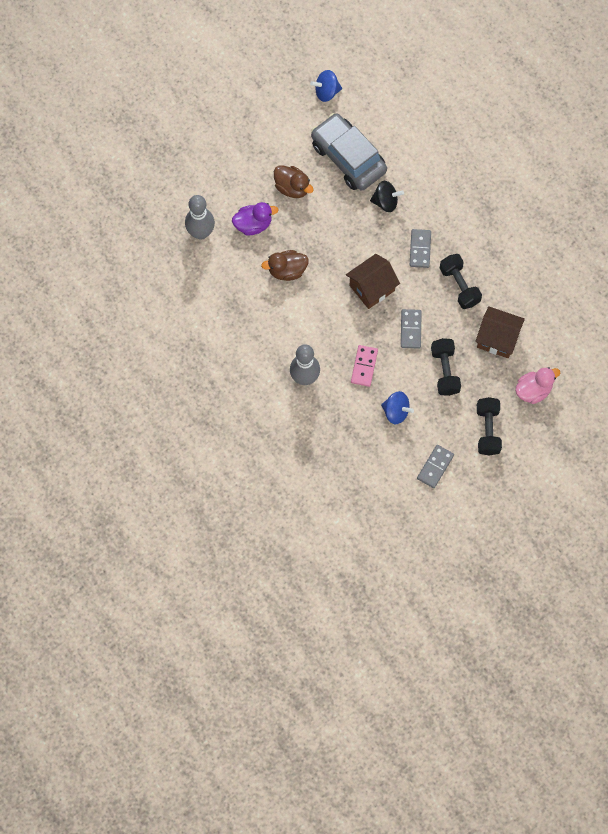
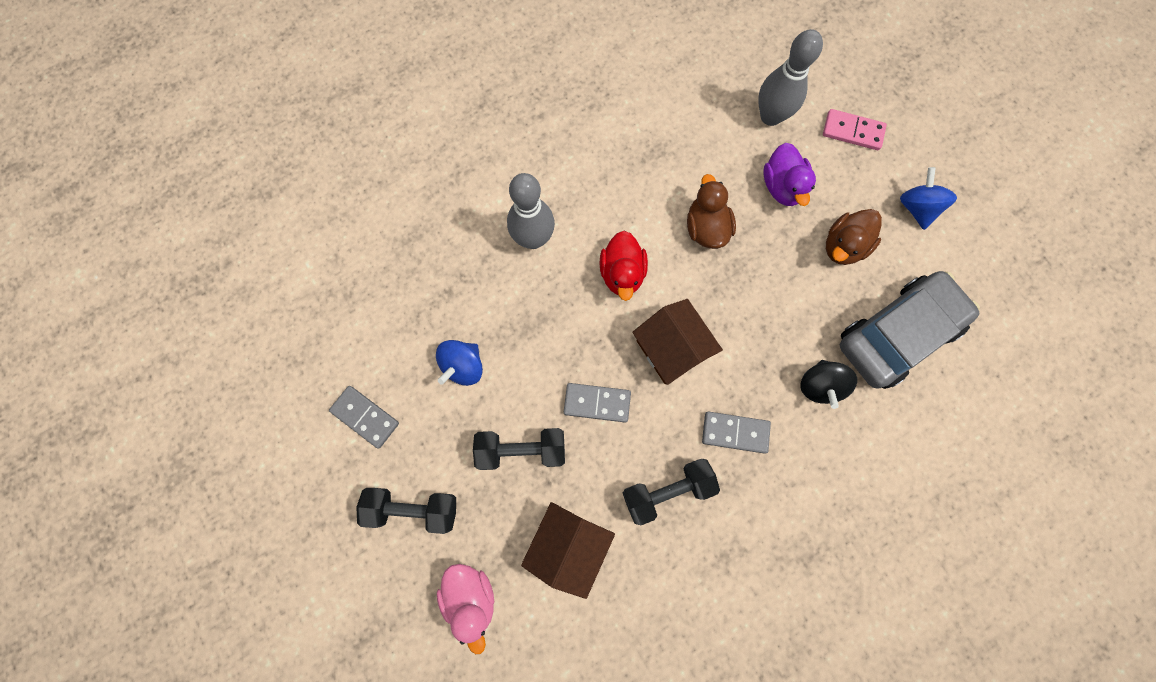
camera: 95 degrees right, 5 degrees up
blue spinning top [310,70,342,102] -> blue spinning top moved to [900,167,957,230]
pink domino [351,345,378,387] -> pink domino moved to [823,109,887,150]
none -> red duck [600,231,648,301]

